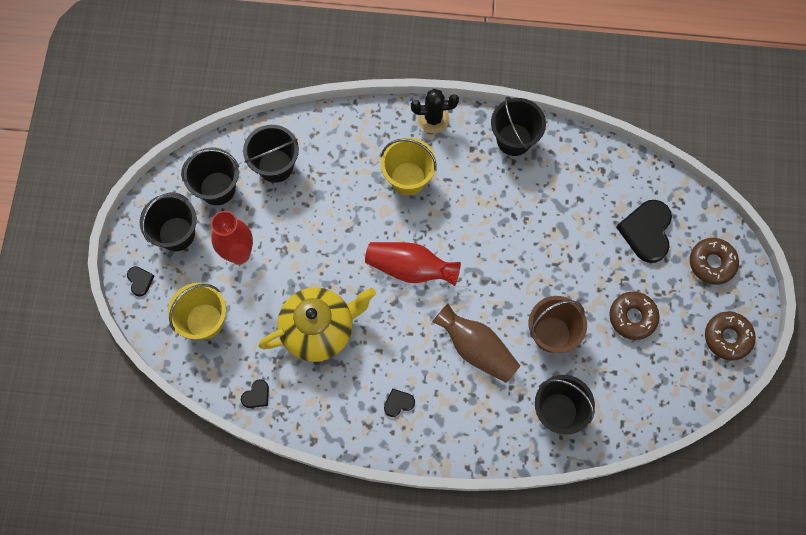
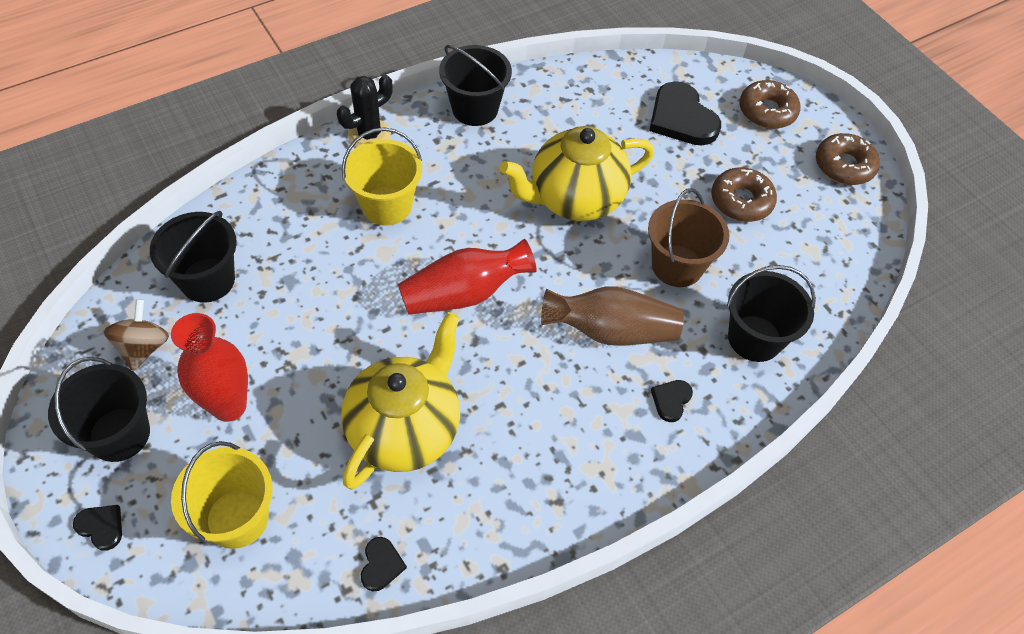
camera: 40 degrees left, 15 degrees down
black bucket [181,148,239,205] -> brown spinning top [104,299,169,371]
black heart [384,389,415,417] -> black heart moved to [651,380,693,422]
none -> yellow teapot [500,126,654,221]

